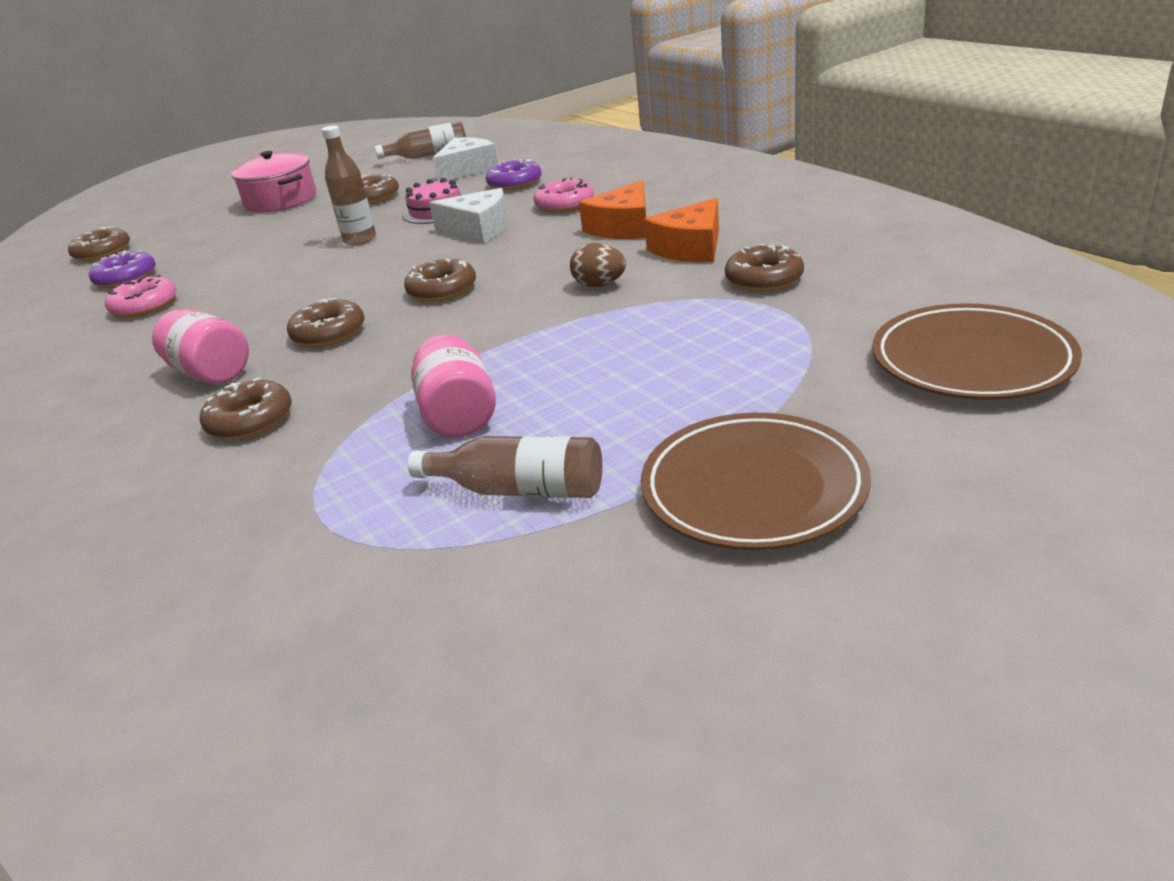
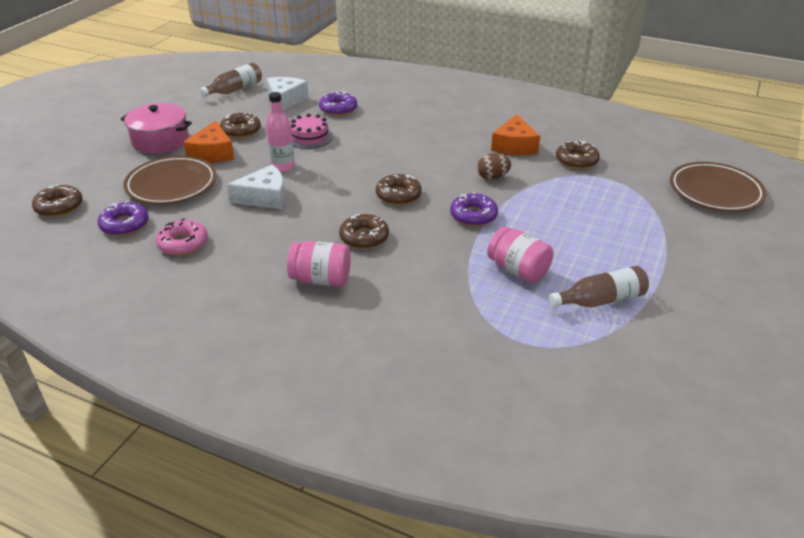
camera: 35 degrees left, 5 degrees up
brown donut [200,377,292,440] -> none
brown bottle [322,125,376,245] -> pink bottle [266,92,295,172]
white cheese [429,188,508,243] -> white cheese moved to [227,165,285,210]
pink donut [534,177,594,213] -> none
orange cheese [579,181,646,239] -> orange cheese moved to [183,121,234,162]
brown plate [641,413,871,550] -> brown plate moved to [123,156,216,204]
none -> purple donut [450,192,498,226]

